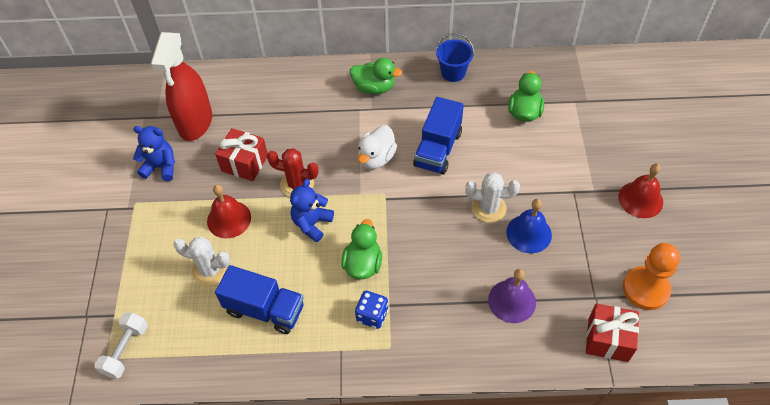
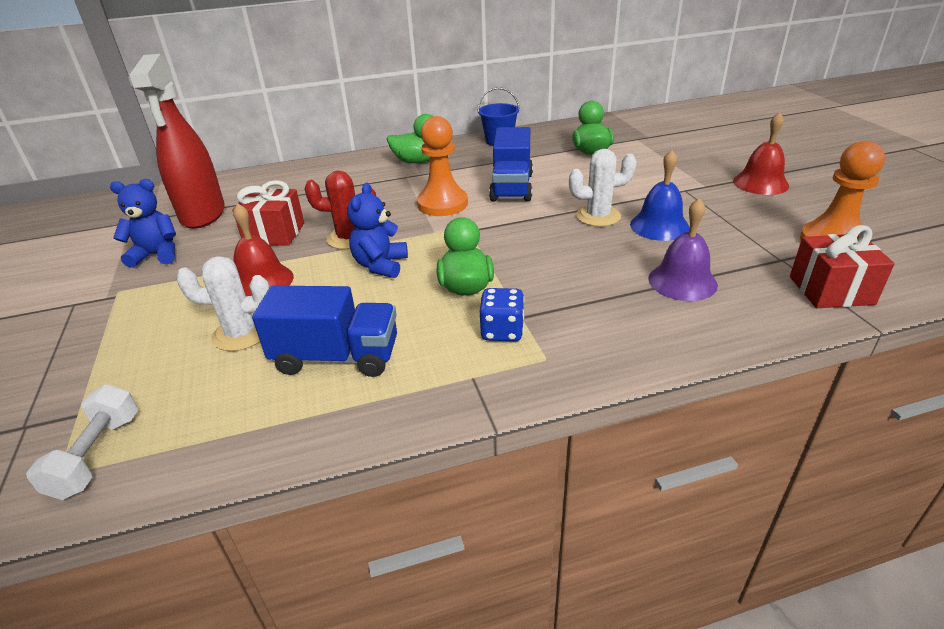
camera: 15 degrees left, 20 degrees down
white duck [358,125,397,169] -> orange pawn [417,116,468,216]

